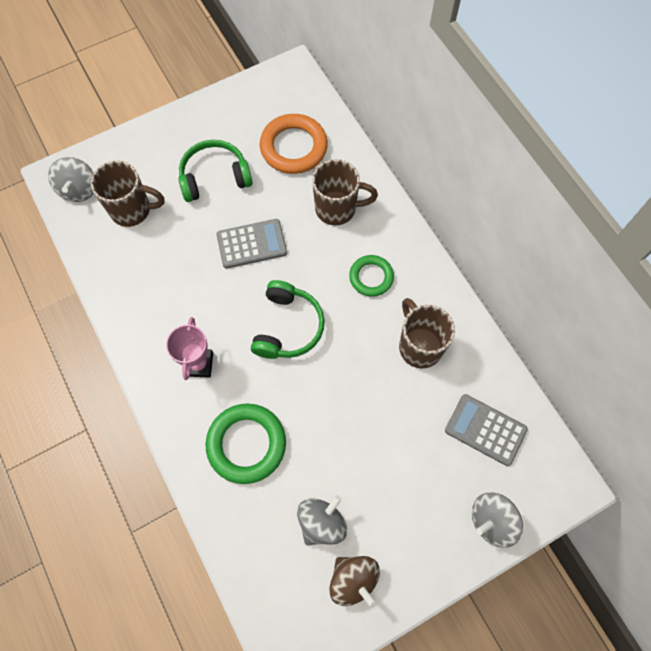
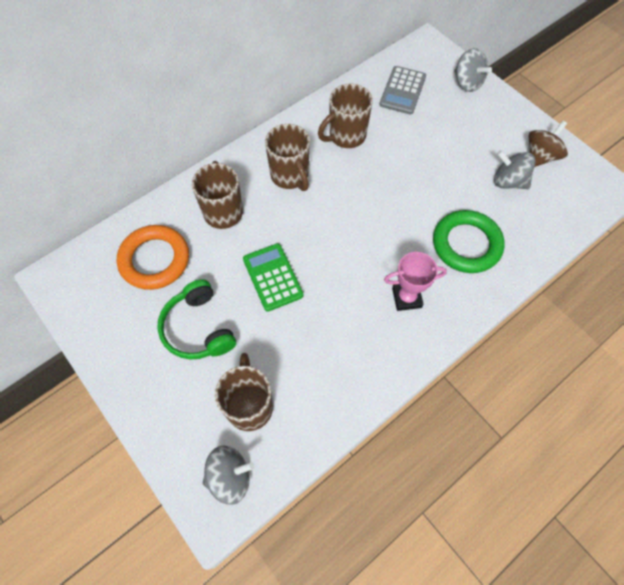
camera: 100 degrees left, 5 degrees down
grey calculator [216,219,287,268] -> green calculator [243,243,304,311]
green headphones [251,280,325,359] -> none
green ring [349,255,394,297] -> brown mug [265,124,310,191]

